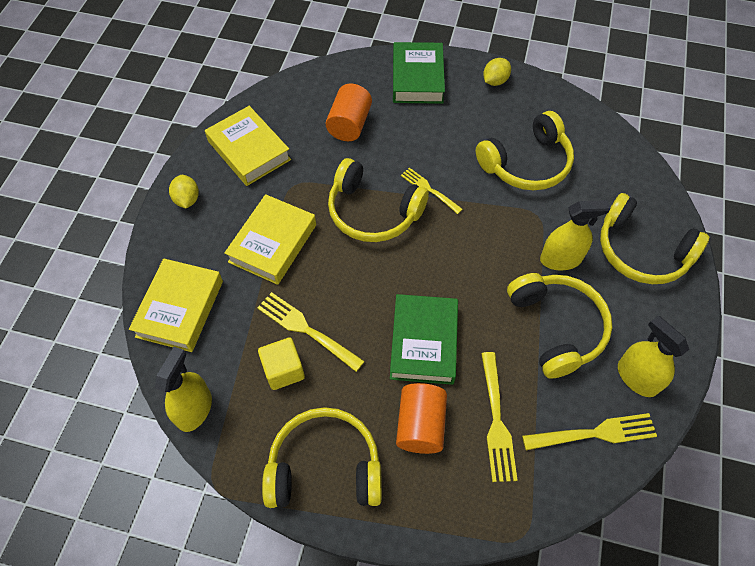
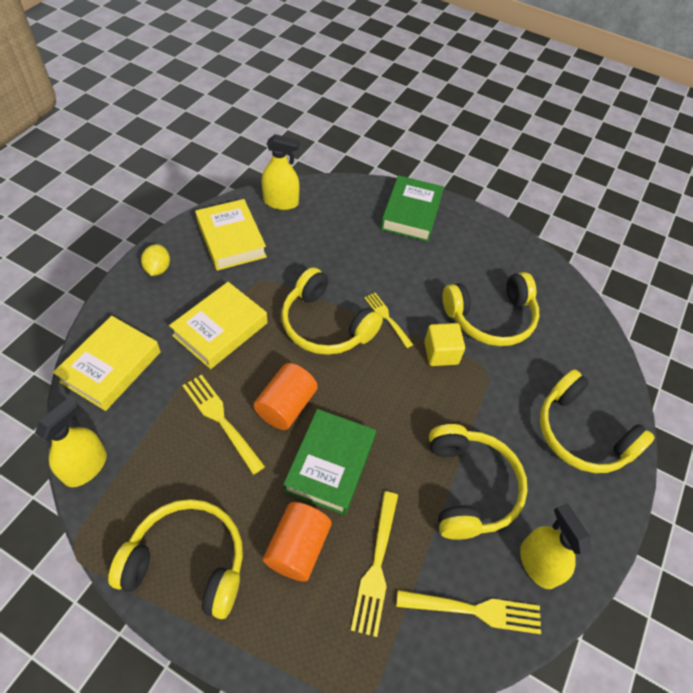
camera: 10 degrees right, 5 degrees down
yellow cube [258,337,305,390] -> yellow cube moved to [424,323,465,366]
orange cylinder [326,84,372,141] -> orange cylinder moved to [253,363,318,430]
yellow lemon [483,58,511,86] -> none
yellow spray bottle [540,200,611,270] -> yellow spray bottle moved to [261,134,300,210]

